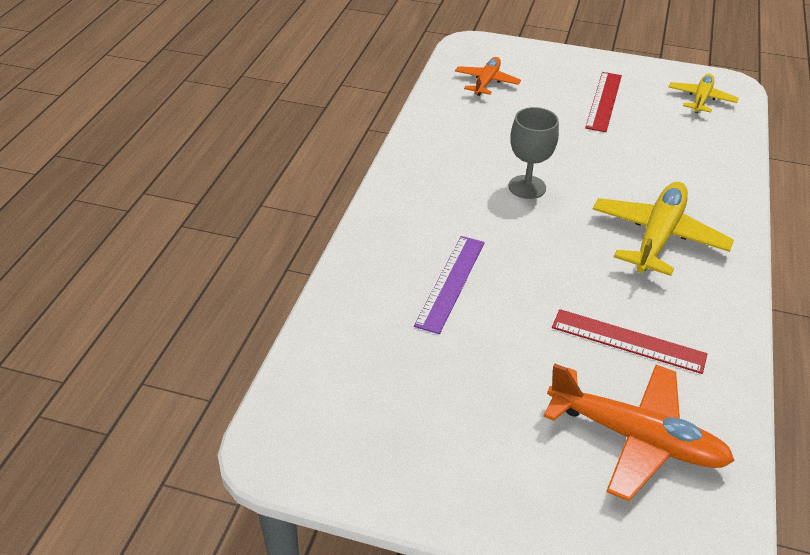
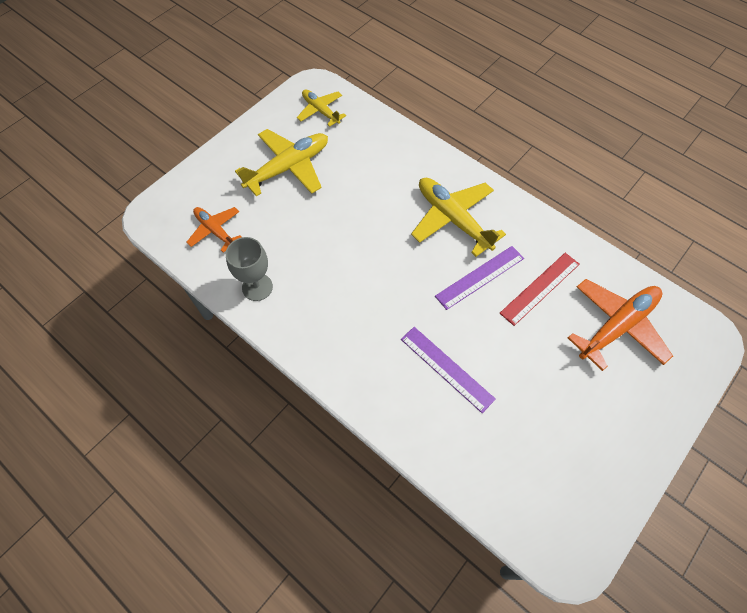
camera: 65 degrees left, 20 degrees up
grey goblet [509,107,559,199] -> grey goblet moved to [226,237,273,301]
red ruler [585,72,622,132] -> yellow plane [235,129,328,196]
none -> purple ruler [435,246,524,310]

